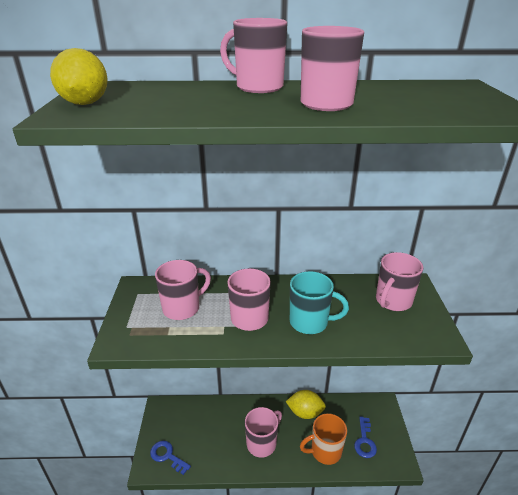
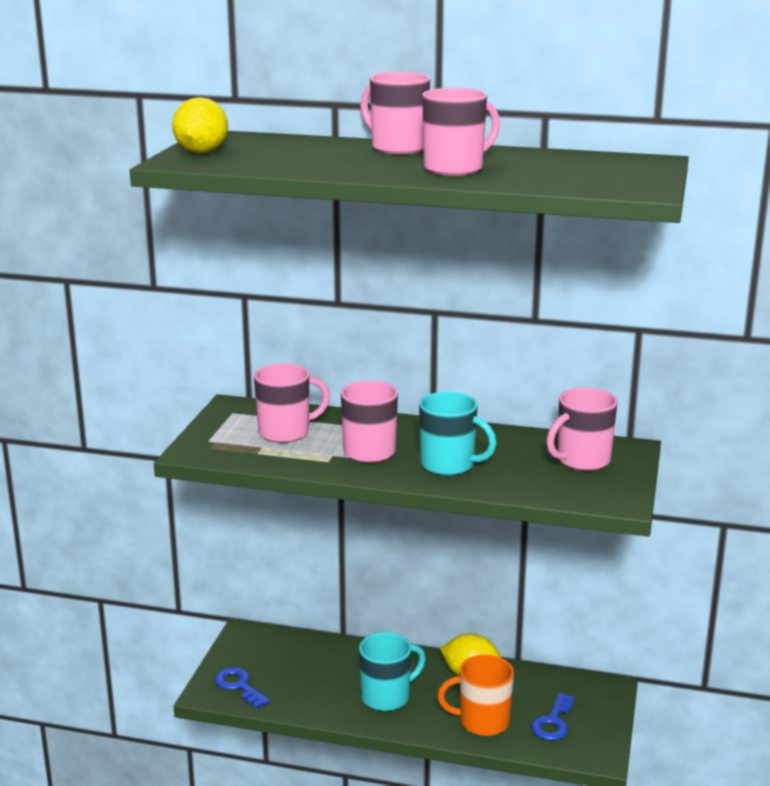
camera: 15 degrees right, 10 degrees down
pink mug [245,407,282,458] -> turquoise mug [359,632,426,711]

